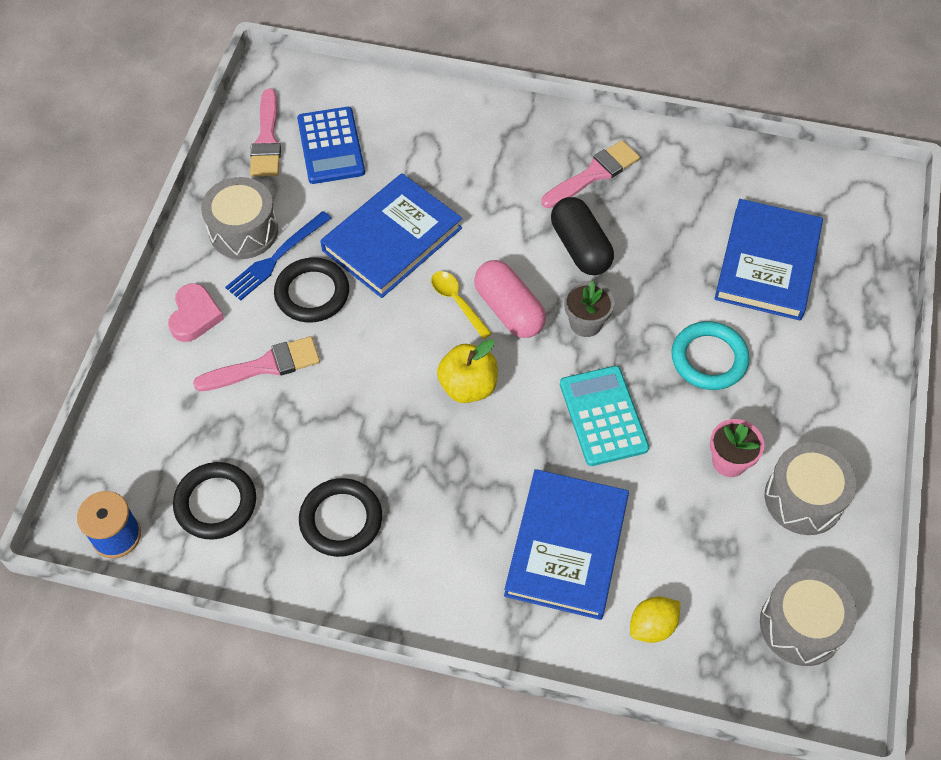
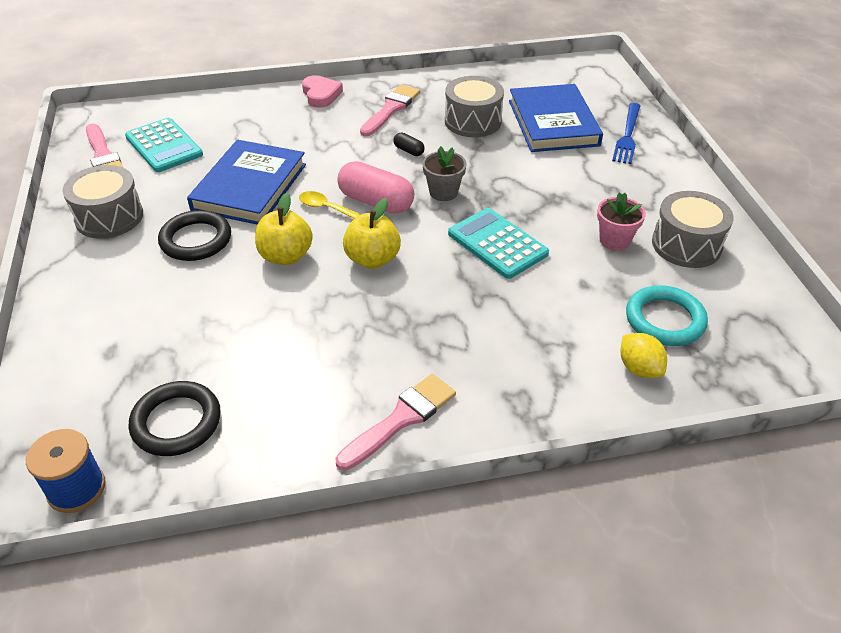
camera: 25 degrees left, 15 degrees down
pink heart [168,283,224,342] -> pink heart moved to [302,75,343,108]
pink brush [193,336,320,391] -> pink brush moved to [336,374,456,470]
blue fork [225,211,332,301] -> blue fork moved to [612,103,641,164]
blue calculator [297,107,365,184] -> turquoise calculator [125,118,203,172]
black ring [299,478,382,557] -> none
blue book [504,469,629,620] -> none
black capsule [551,197,614,275] -> black capsule [393,133,425,156], size x0.47
yellow lemon [630,596,680,643] -> yellow lemon turned 60 degrees counterclockwise [620,333,667,378]
turquoise ring [671,321,750,390] -> turquoise ring moved to [626,285,708,346]
grey drum [760,568,857,666] -> grey drum moved to [445,76,504,137]
none -> yellow apple [255,193,313,265]

